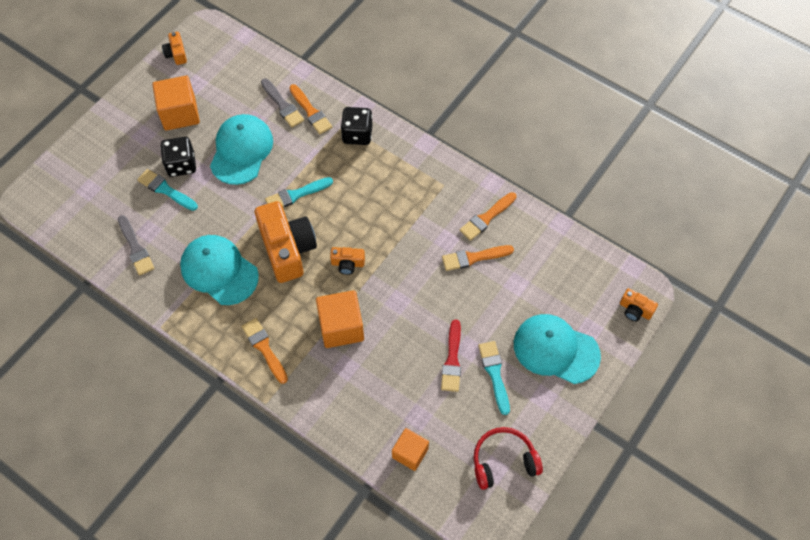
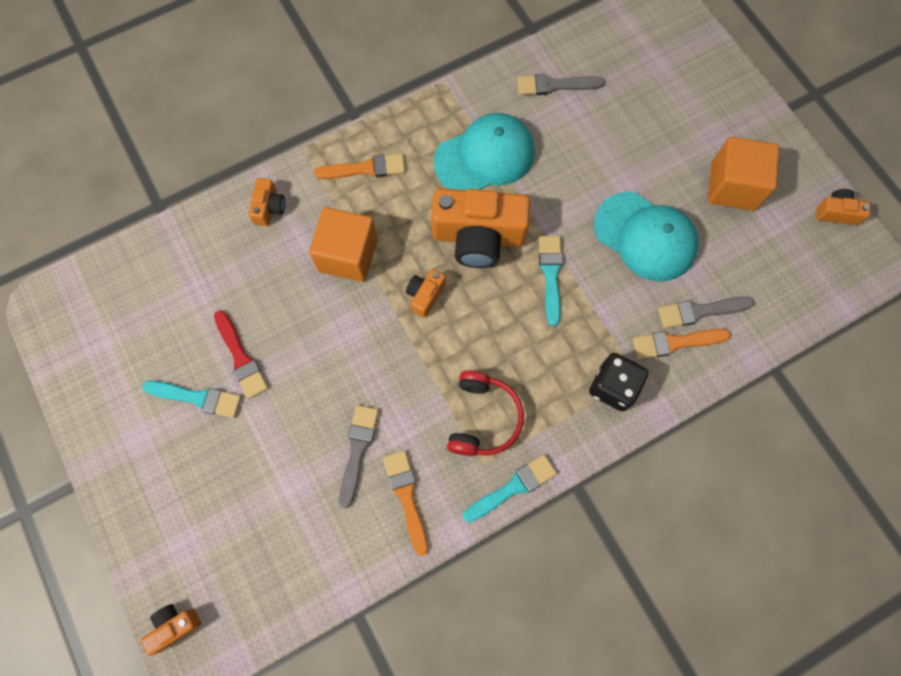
camera: 115 degrees right, 10 degrees up
turquoise brush [137,169,198,211] -> turquoise brush moved to [463,454,557,522]
black dice [160,137,196,177] -> none
orange cube [392,428,429,471] -> none
red brush [441,320,461,392] -> red brush turned 150 degrees counterclockwise [214,310,268,399]
orange brush [442,245,514,271] -> grey brush [339,405,379,508]
red headphones [474,427,543,490] -> red headphones moved to [447,371,524,456]
turquoise cap [514,314,601,384] -> none
none -> orange camera [248,178,285,226]

